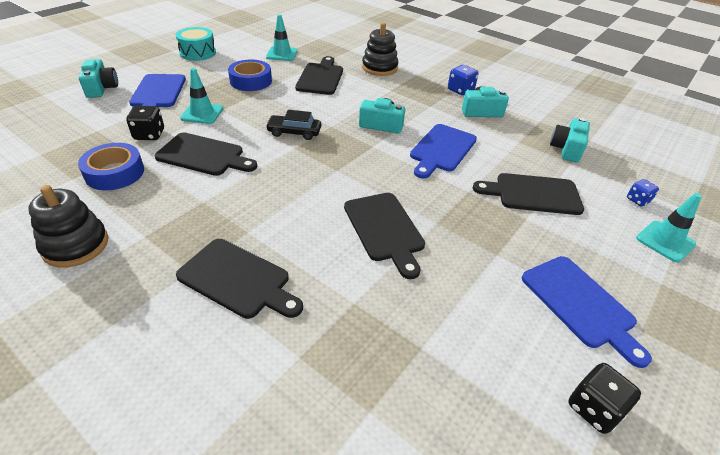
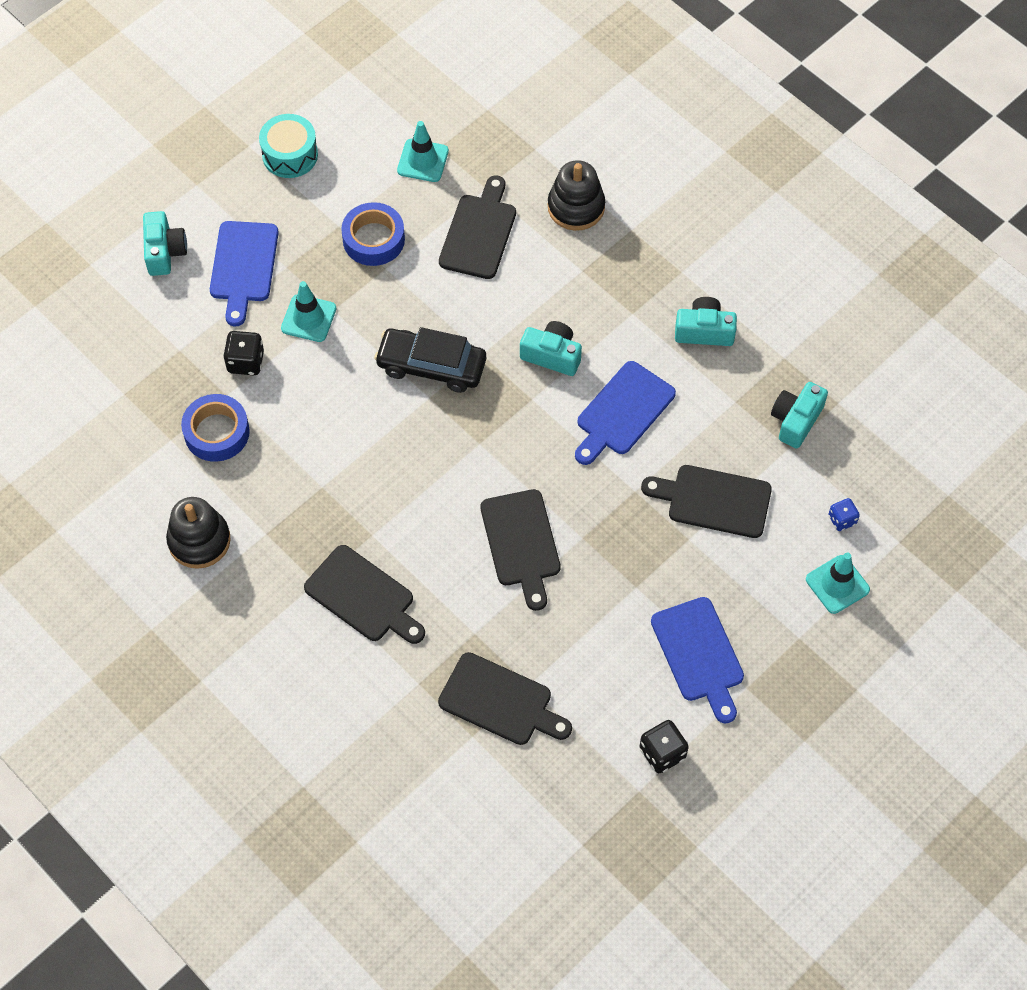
camera: 10 degrees right, 20 degrees up
black cutting board [155,133,257,176] -> black cutting board moved to [438,652,572,745]
black car [266,110,321,140] -> black car [374,327,486,393], size x1.52
blue dice [448,65,478,95] -> none

